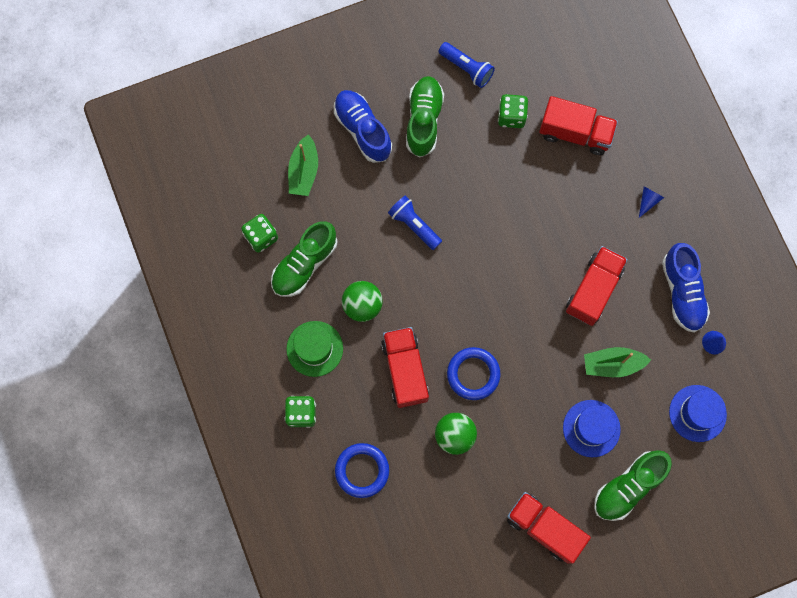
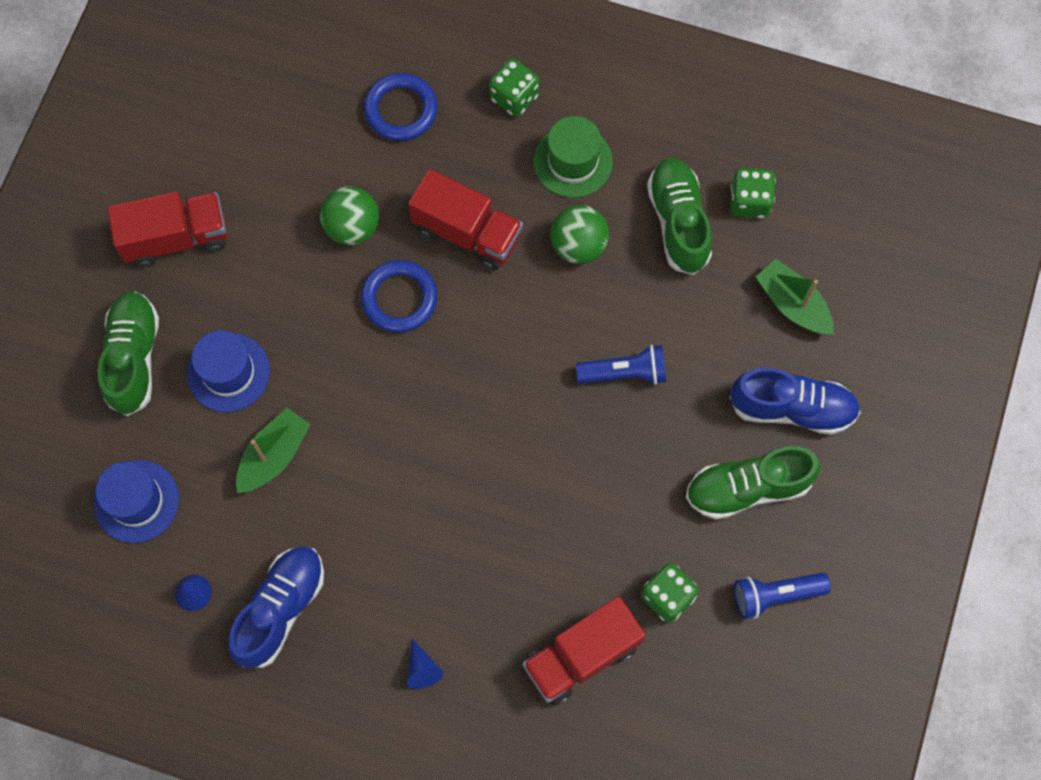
camera: 130 degrees right, 5 degrees down
green shoe [406,76,444,158] -> green shoe turned 120 degrees clockwise [686,446,820,520]
red truck [566,246,628,326] -> none
blue shoe [662,243,710,332] -> blue shoe turned 90 degrees clockwise [228,546,324,668]

